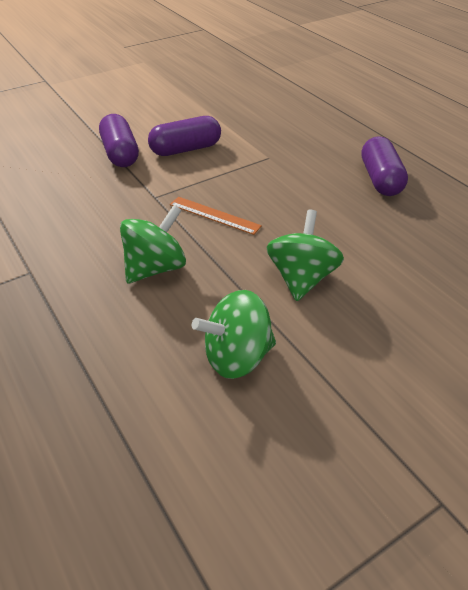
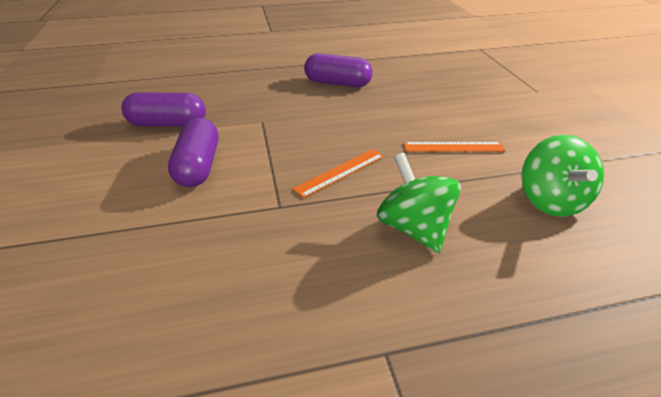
camera: 70 degrees left, 5 degrees down
purple capsule [99,114,139,167] -> purple capsule moved to [122,92,206,127]
green spinning top [267,210,344,301] -> orange ruler [404,142,506,152]

